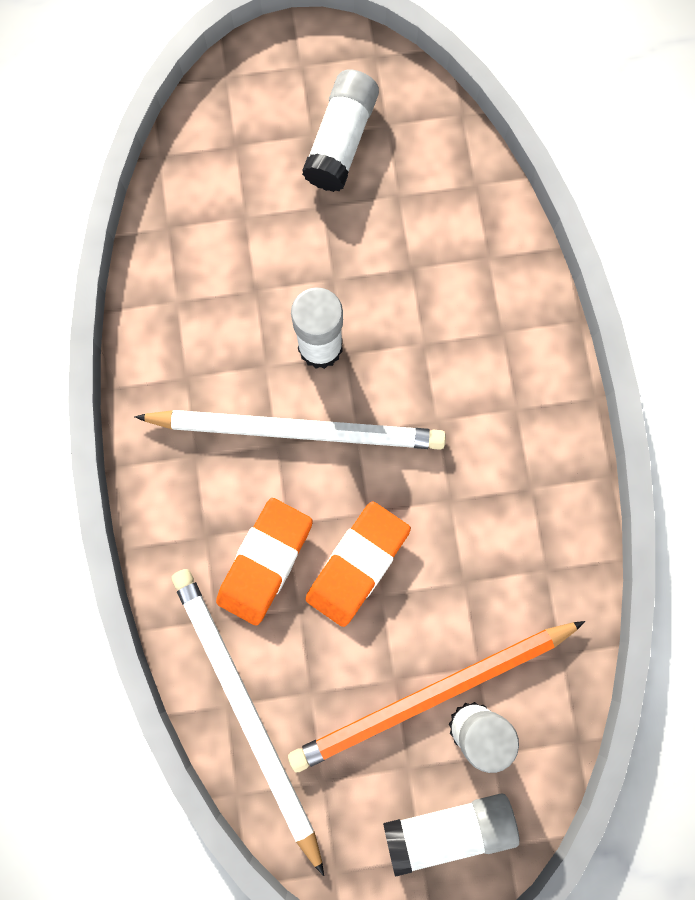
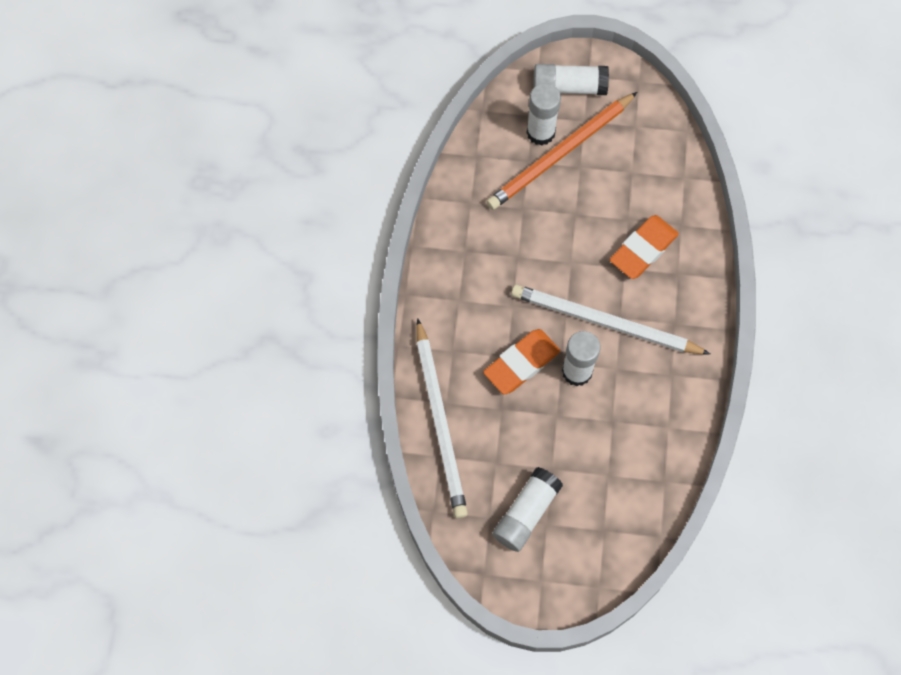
camera: 165 degrees left, 10 degrees down
white pencil [171,569,324,876] -> white pencil moved to [416,318,468,519]
orange pencil [288,621,585,772] -> orange pencil turned 150 degrees clockwise [486,92,637,210]
orange eraser [306,502,411,627] -> orange eraser moved to [483,329,560,394]

